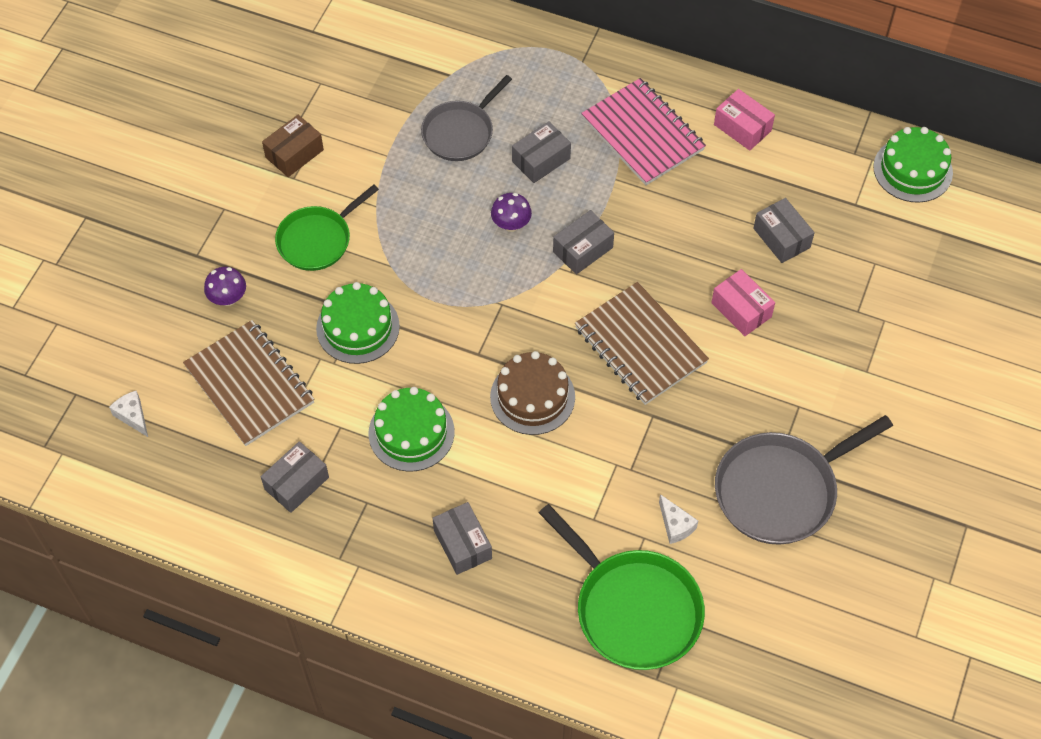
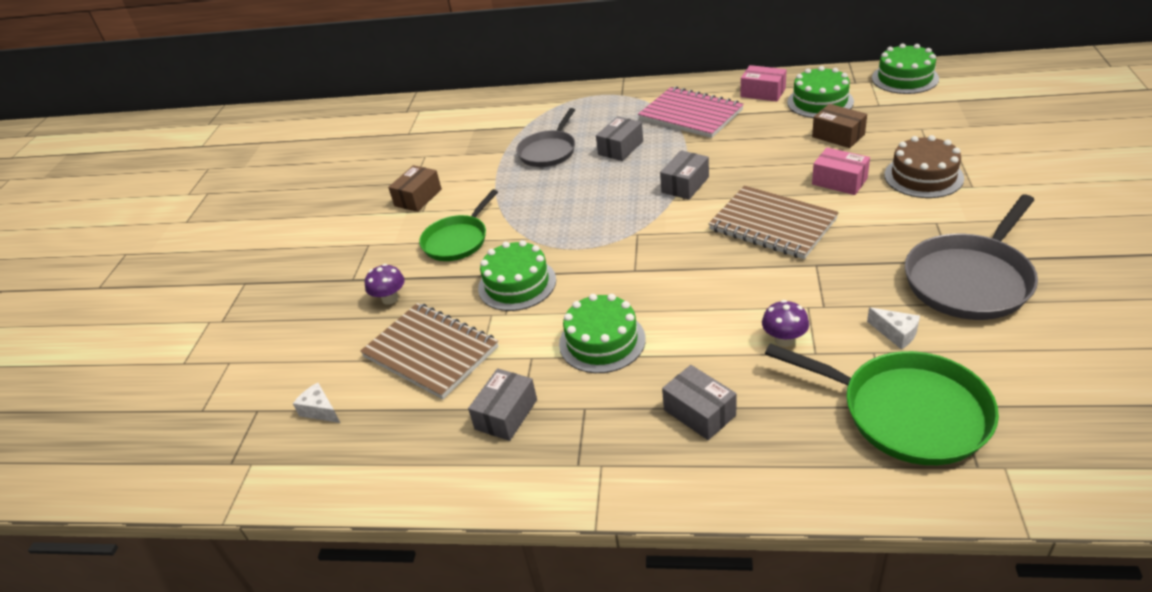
camera: 10 degrees left, 20 degrees down
brown cake [490,351,575,435] -> brown cake moved to [884,135,964,198]
purple mushroom [491,193,532,232] -> purple mushroom moved to [762,300,809,347]
grey box [753,198,815,263] -> brown box [812,104,867,148]
none -> green cake [787,66,854,118]

